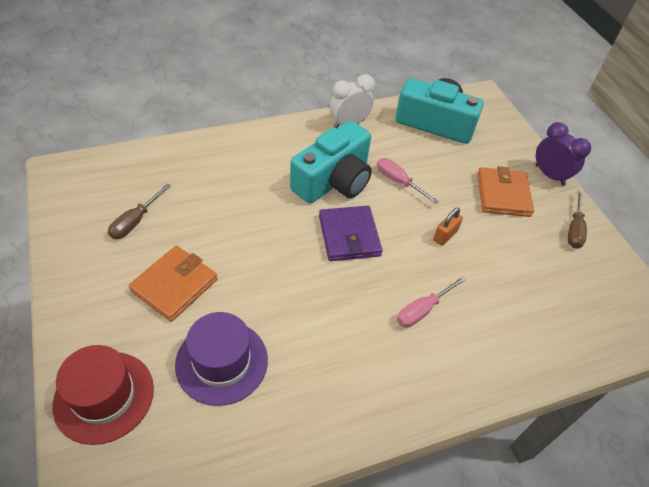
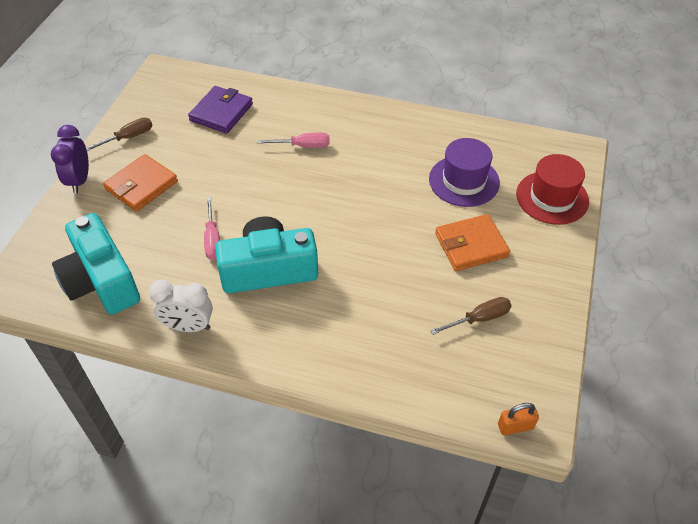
camera: 140 degrees left, 0 degrees up
purple wallet [319,206,383,261] -> purple wallet moved to [188,86,253,134]
orange padlock [433,207,463,246] -> orange padlock moved to [498,403,539,435]

